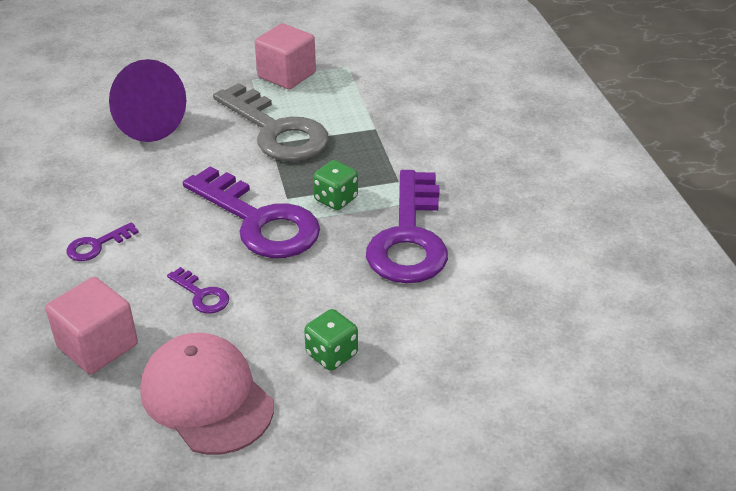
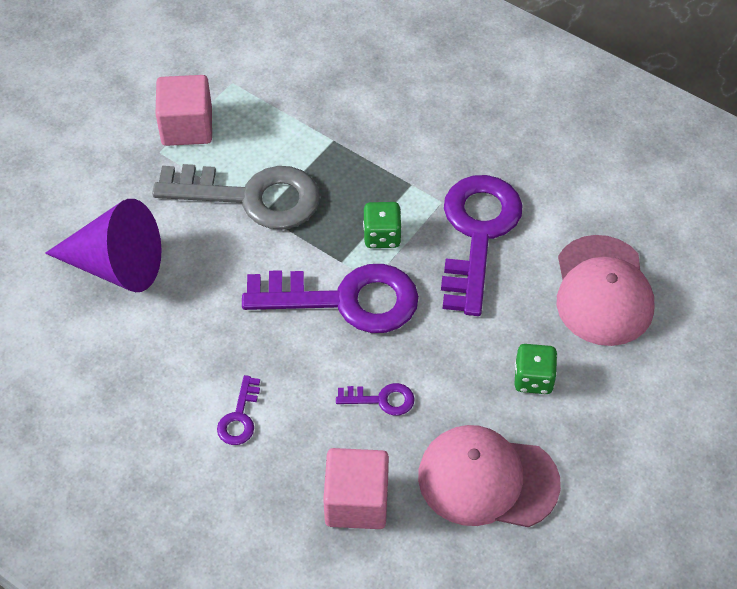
camera: 40 degrees left, 15 degrees up
purple key [366,170,448,284] -> purple key turned 135 degrees counterclockwise [441,175,523,316]
none -> pink cap [557,235,654,346]

